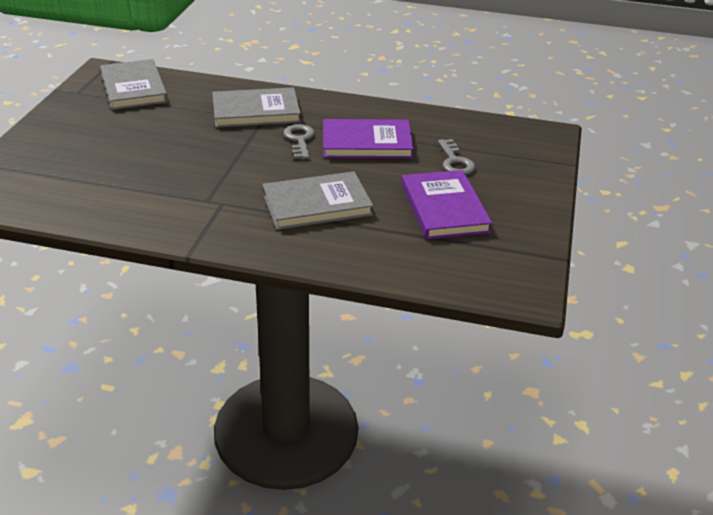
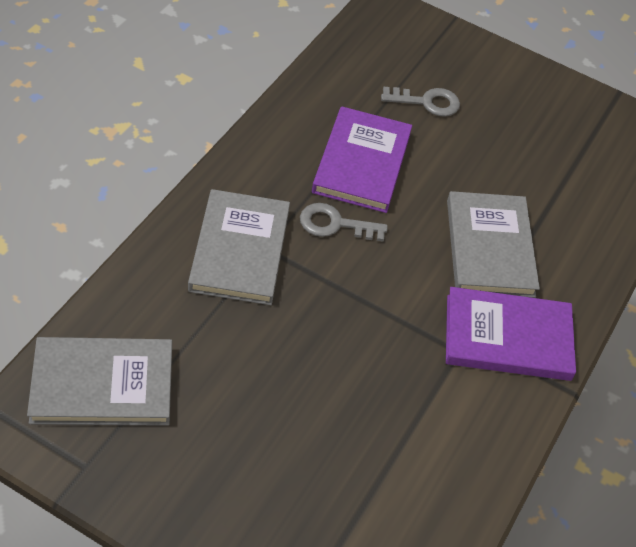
camera: 80 degrees left, 15 degrees up
purple book [402,170,492,239] -> purple book moved to [446,287,576,381]

